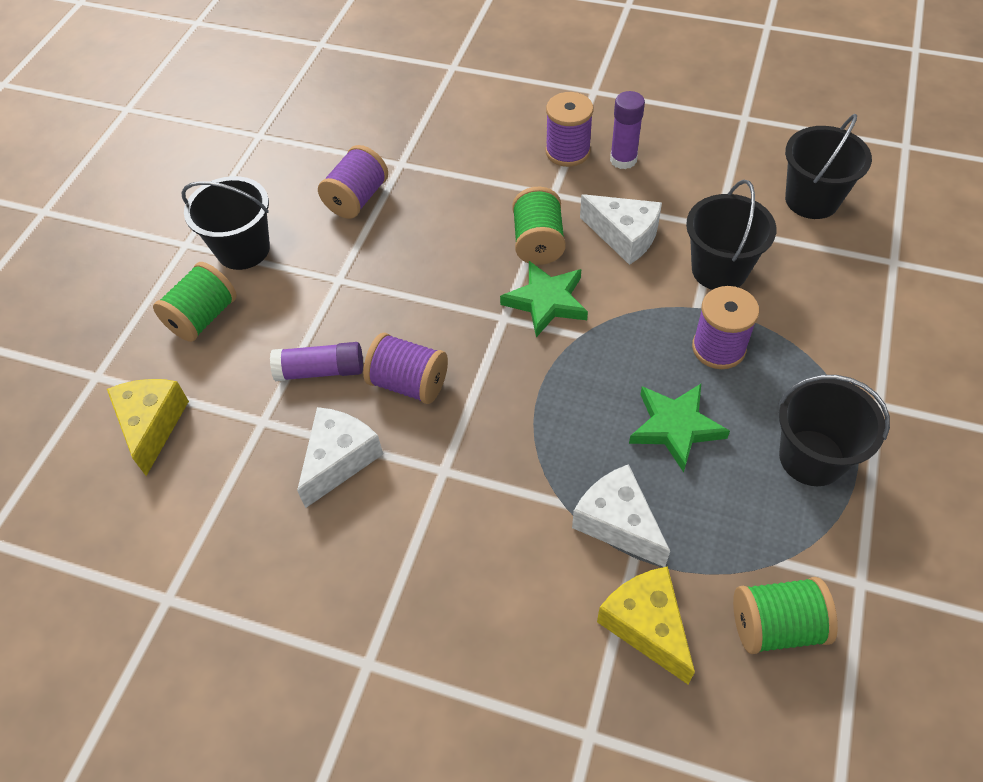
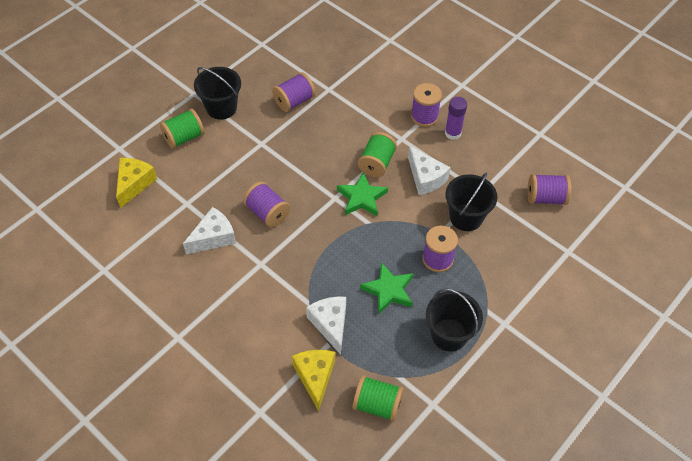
camera: 20 degrees right, 0 degrees up
purple glue stick [270,342,363,381] -> none
black bucket [785,114,872,219] -> purple spool [527,174,571,205]

